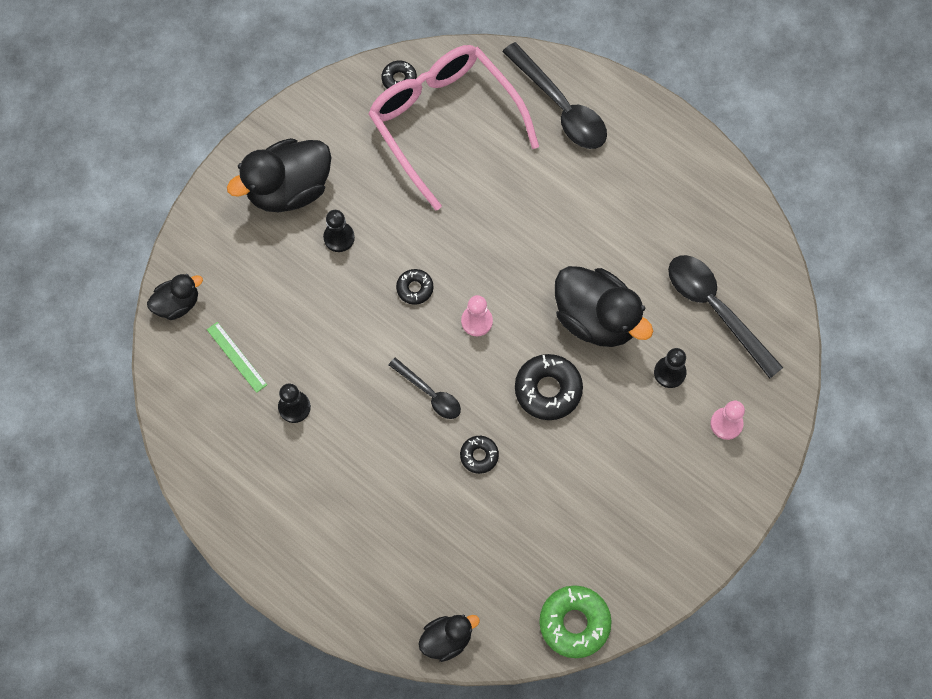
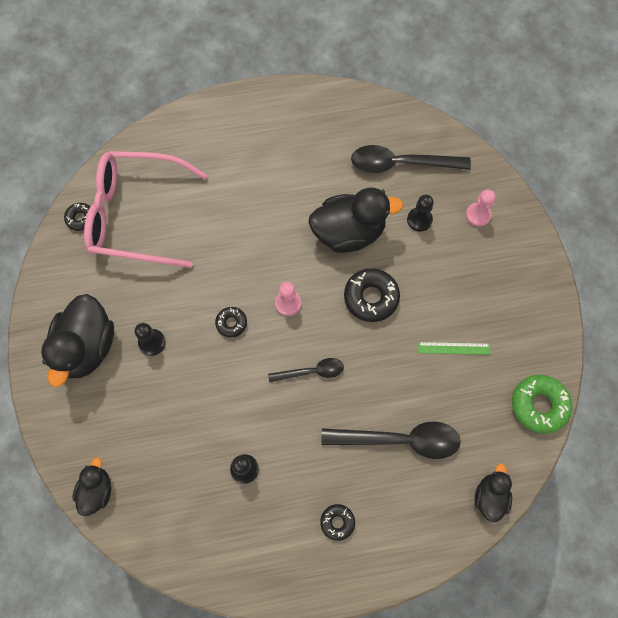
camera: 50 degrees left, 0 degrees up
green ruler [207,322,267,393] -> green ruler moved to [418,342,491,355]
black donut [460,436,499,474] -> black donut moved to [320,504,355,541]
black spoon [502,42,607,149] -> black spoon moved to [321,422,461,459]

